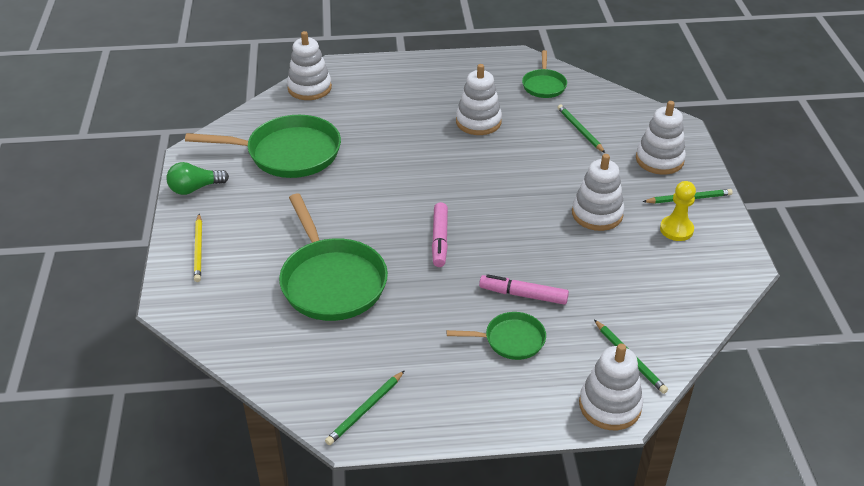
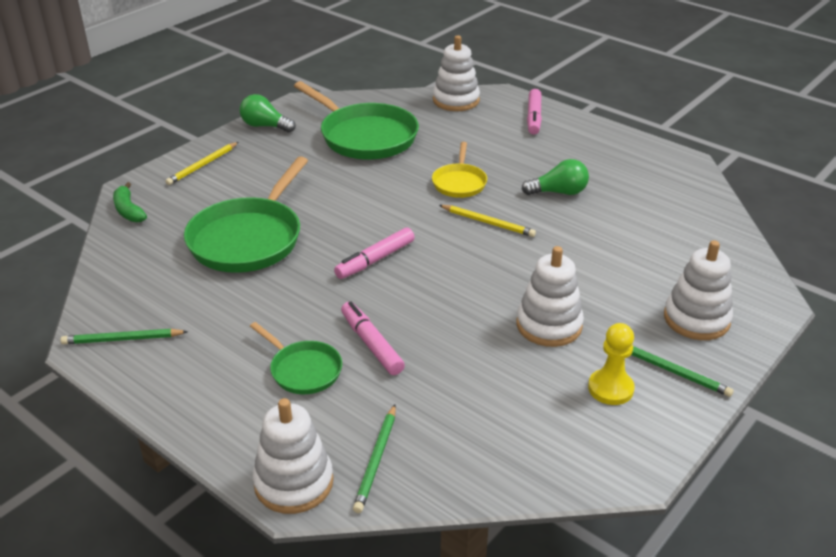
camera: 45 degrees right, 5 degrees down
white stacking toy [456,64,502,135] -> green light bulb [521,159,589,195]
green pan [522,50,567,98] -> none
green pencil [557,105,605,153] -> none
none -> green banana [113,182,147,222]
none -> yellow pan [432,142,487,198]
none -> yellow pencil [439,205,536,237]
none -> pink marker [527,89,542,135]

